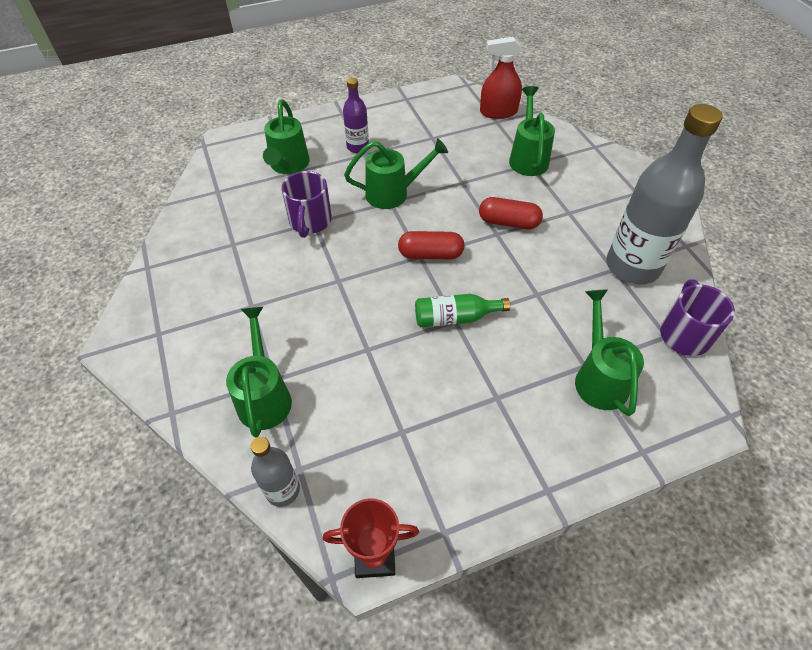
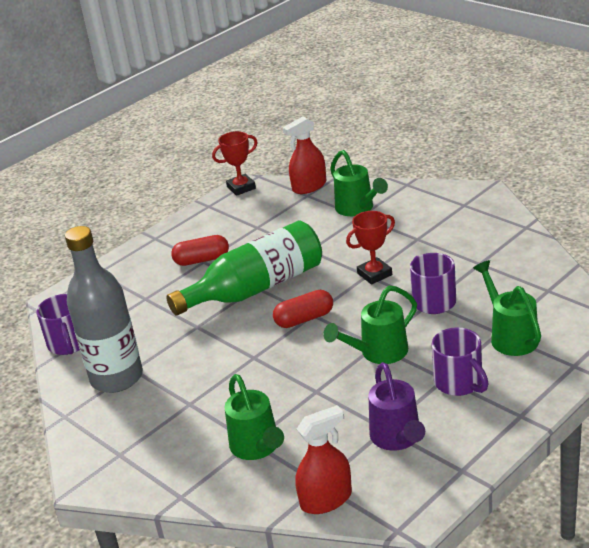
camera: 160 degrees right, 20 degrees down
grey bottle [251,437,300,507] -> red spray bottle [283,116,326,194]
purple bottle [343,78,369,153] -> purple mug [432,327,489,396]
green bottle [415,294,510,327] -> green bottle [166,221,322,315], size x2.04
red capsule [479,197,543,229] -> red capsule moved to [171,235,229,266]
green watering can [575,289,644,416] -> none
none -> red trophy [346,211,395,285]
none -> purple watering can [369,362,425,451]

